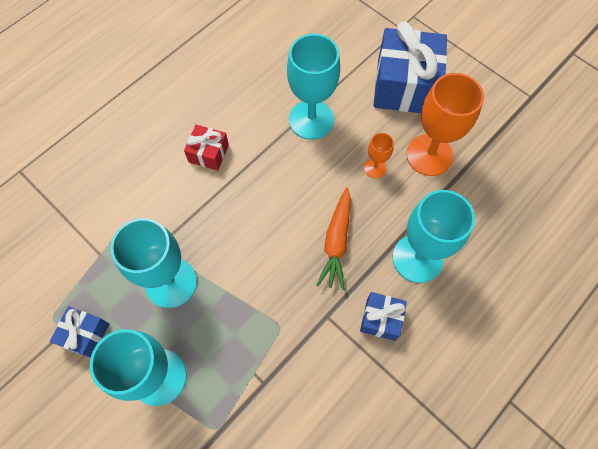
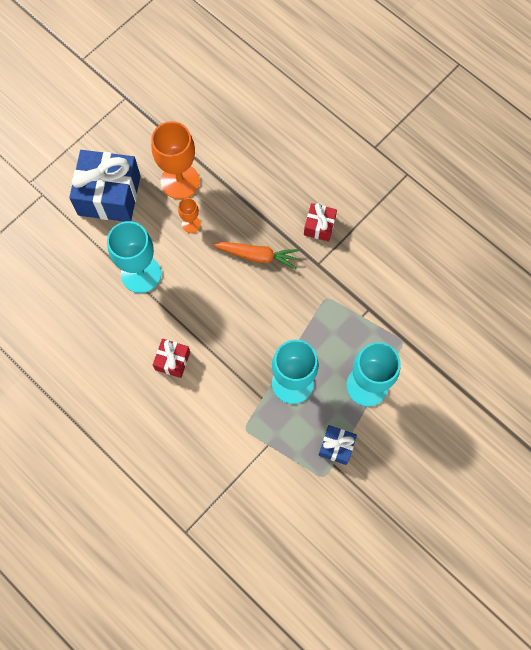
camera: 90 degrees left, 5 degrees up
blue gift [360,292,407,341] -> red gift [304,203,337,242]
turquoise goblet [393,190,475,283] -> none

